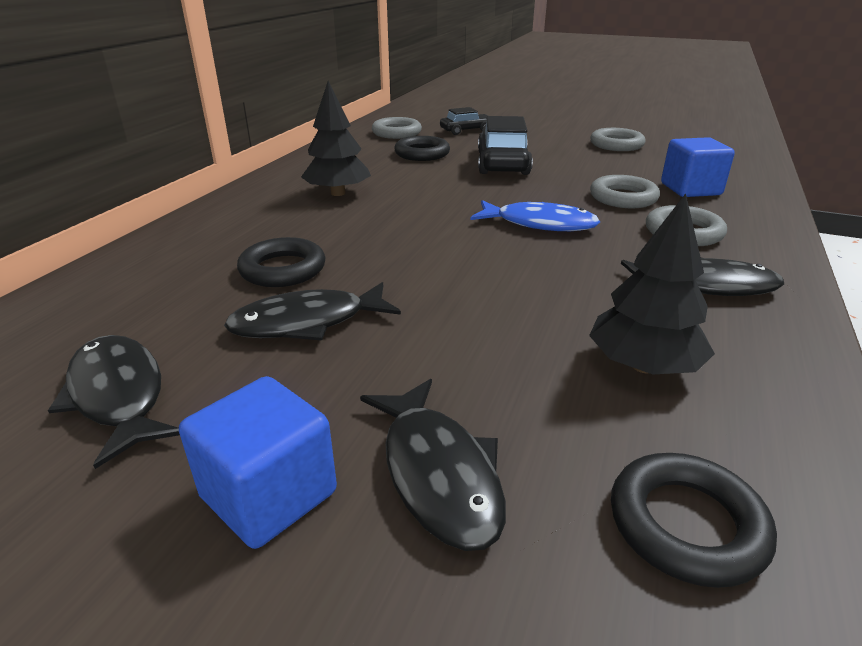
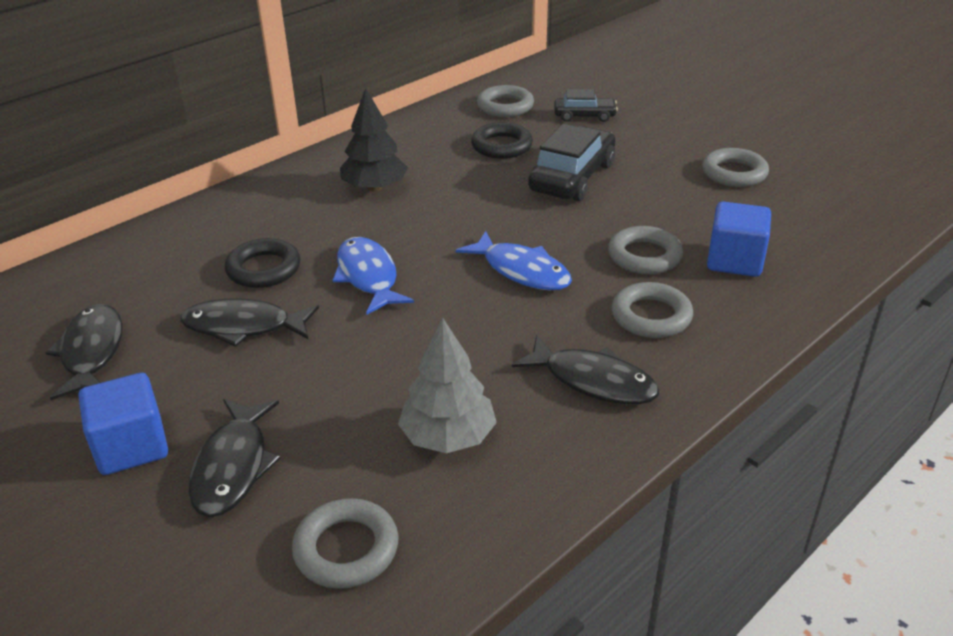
camera: 25 degrees right, 5 degrees up
black tree [589,194,715,374] -> grey tree [398,318,497,453]
black ring [611,453,777,588] -> grey ring [292,498,398,589]
none -> blue fish [333,237,414,314]

